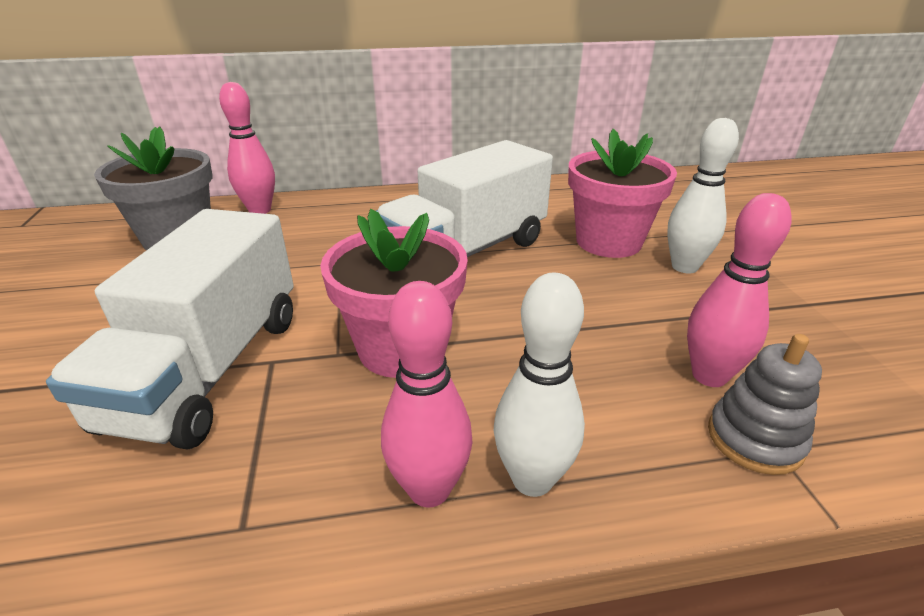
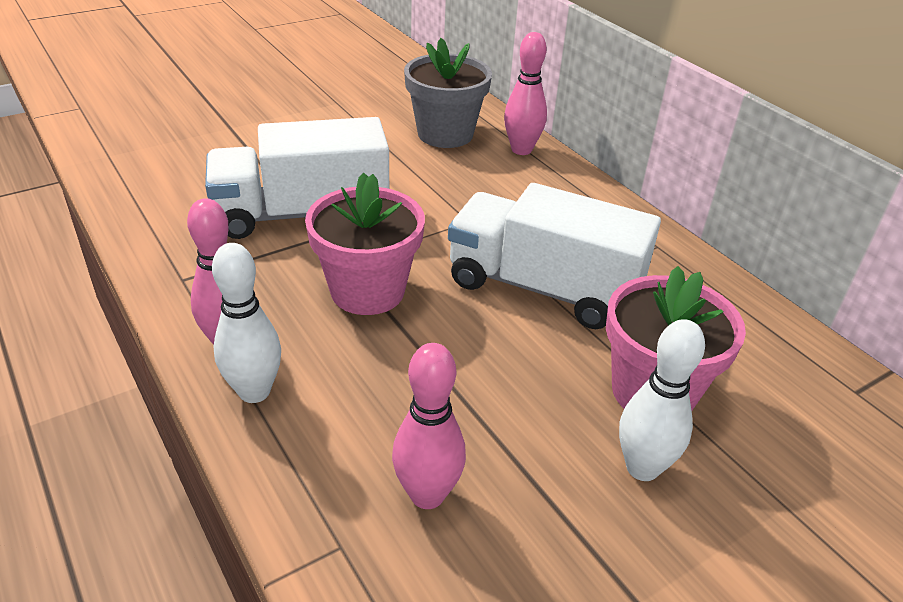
camera: 65 degrees right, 5 degrees up
grey stacking toy [708,334,822,475] -> none

